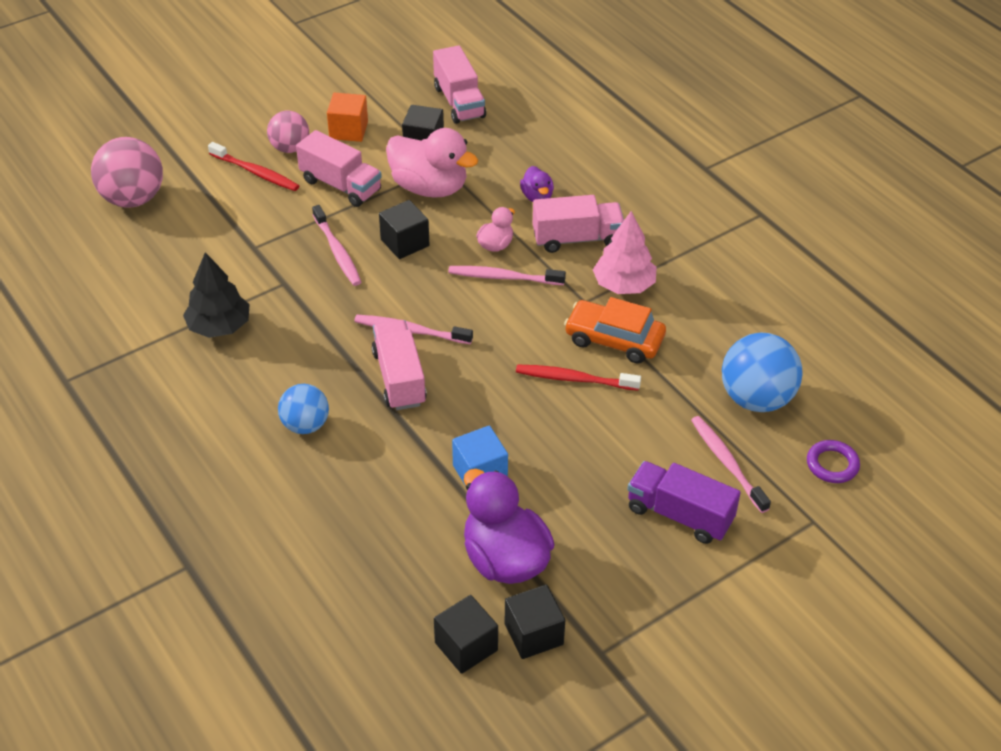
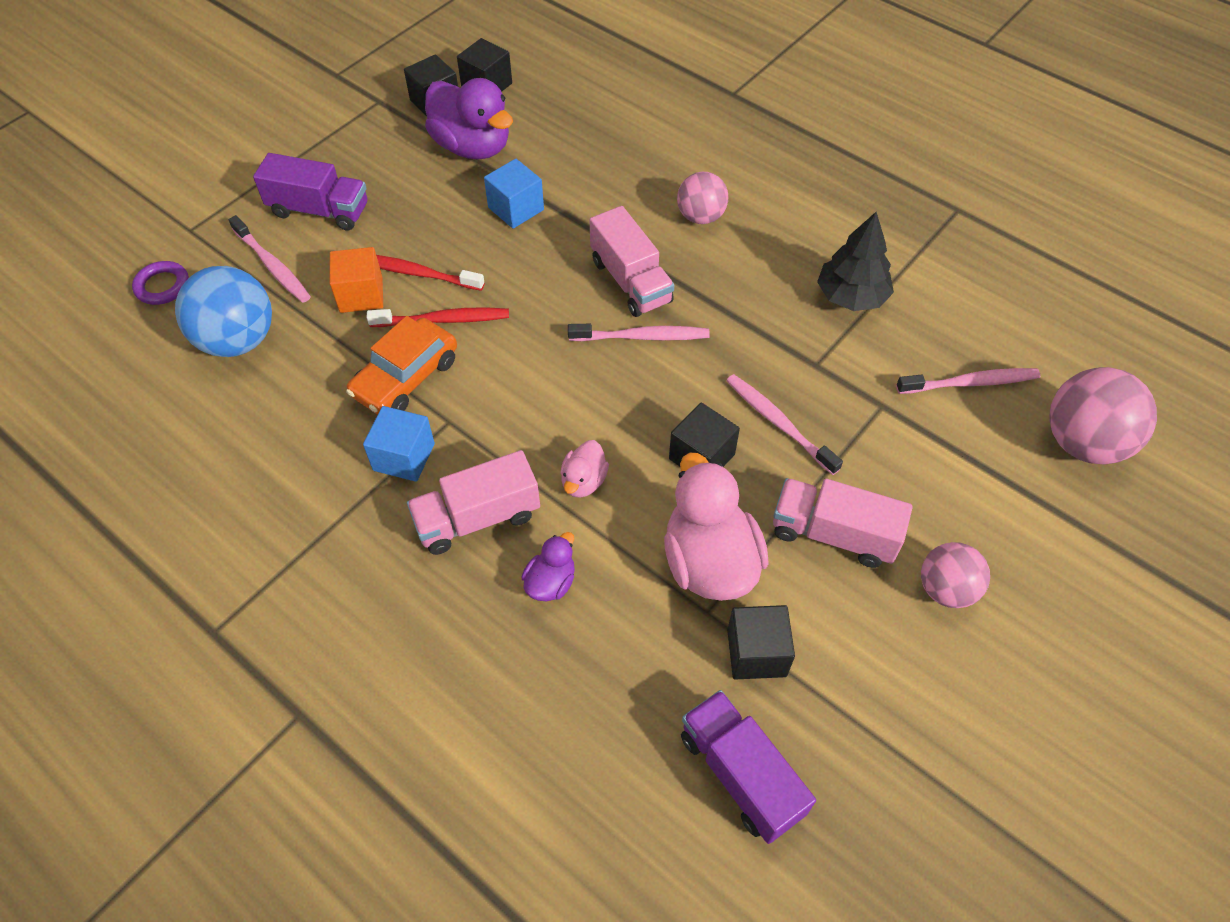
camera: 165 degrees right, 10 degrees up
red toothbrush [208,142,299,191] -> red toothbrush moved to [376,255,485,291]
blue ball [278,384,329,434] -> pink ball [677,172,728,224]
orange cube [327,93,368,142] -> orange cube moved to [330,247,383,313]
pink duck [386,128,478,198] -> pink duck turned 60 degrees clockwise [664,453,769,601]
pink truck [433,45,486,124] -> purple truck [681,690,816,844]
pink toothbrush [448,266,566,285] -> pink toothbrush moved to [896,368,1040,394]
purple duck [520,166,554,202] -> purple duck turned 60 degrees clockwise [521,532,575,601]
orange car [564,297,666,364] -> orange car turned 120 degrees clockwise [346,316,457,415]
pink tree [593,211,657,294] -> blue cube [363,406,435,482]

